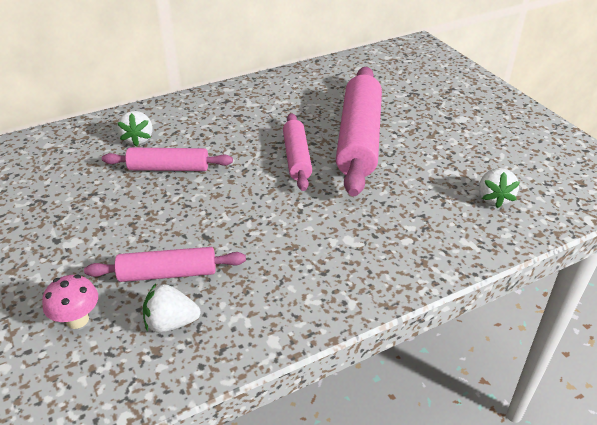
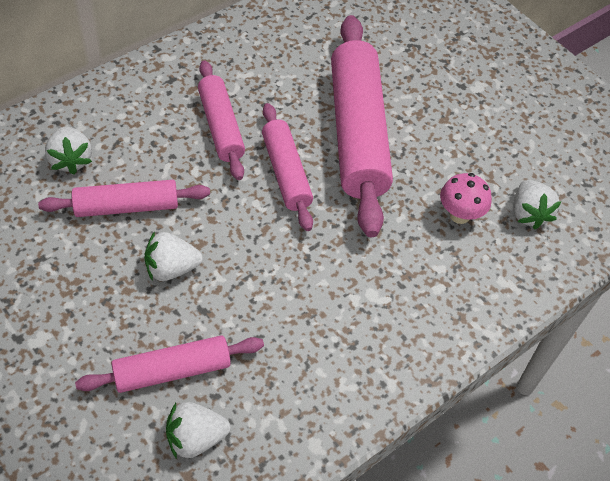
camera: 15 degrees left, 15 degrees up
pink mushroom [42,275,98,329] -> pink mushroom moved to [440,173,492,224]
none -> white strawberry [144,231,202,281]
none -> pink rolling pin [198,60,245,180]

